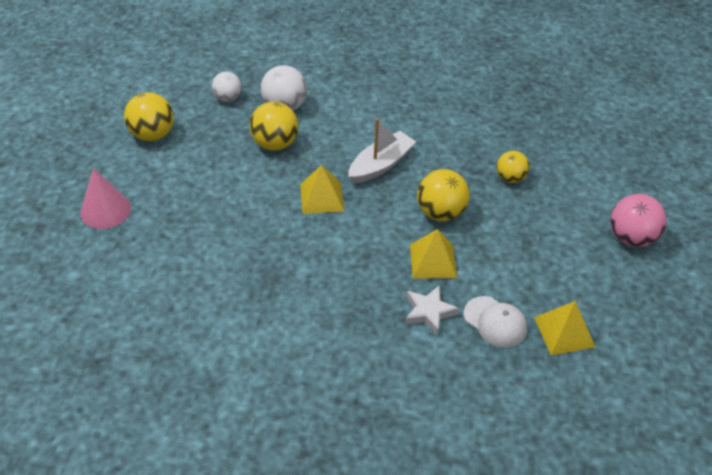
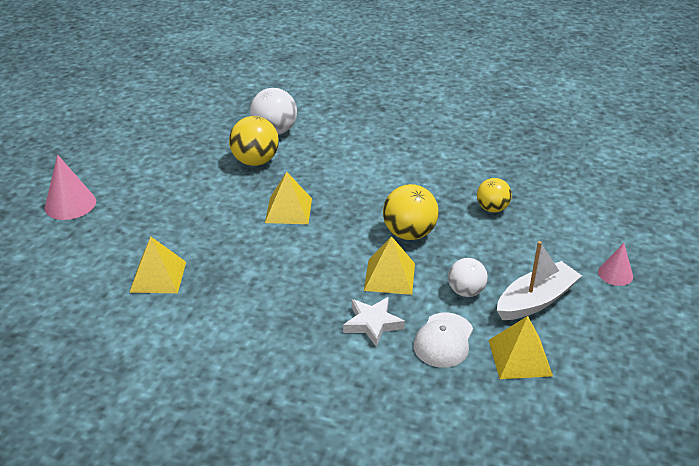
camera: 10 degrees right, 10 degrees down
yellow ball [124,92,174,141] -> none
white ball [212,72,242,102] -> white ball moved to [448,258,488,297]
white boat [348,118,416,184] -> white boat moved to [497,241,582,320]
white cap [464,296,527,348] -> white cap turned 60 degrees clockwise [413,313,473,368]
pink ball [610,194,667,247] -> pink cone [598,243,633,286]
none -> yellow pyramid [129,237,186,293]

